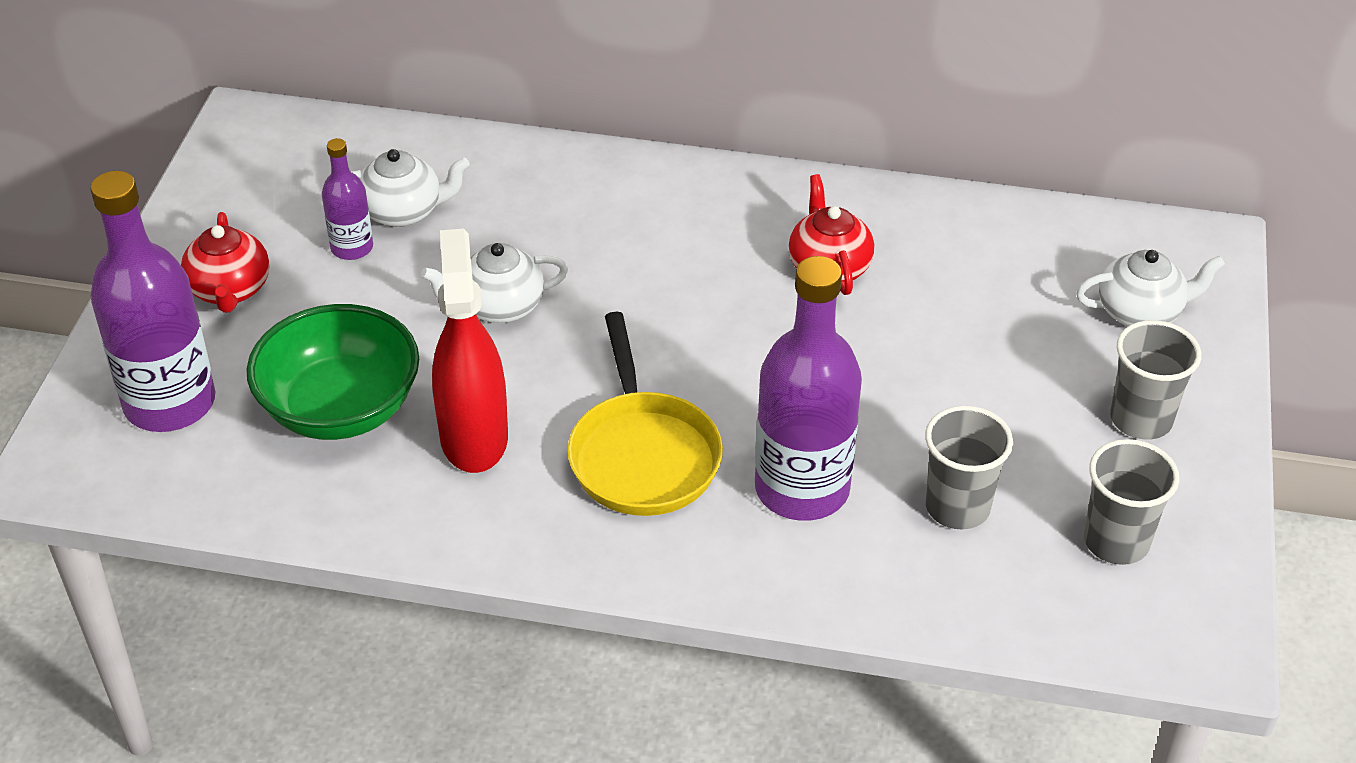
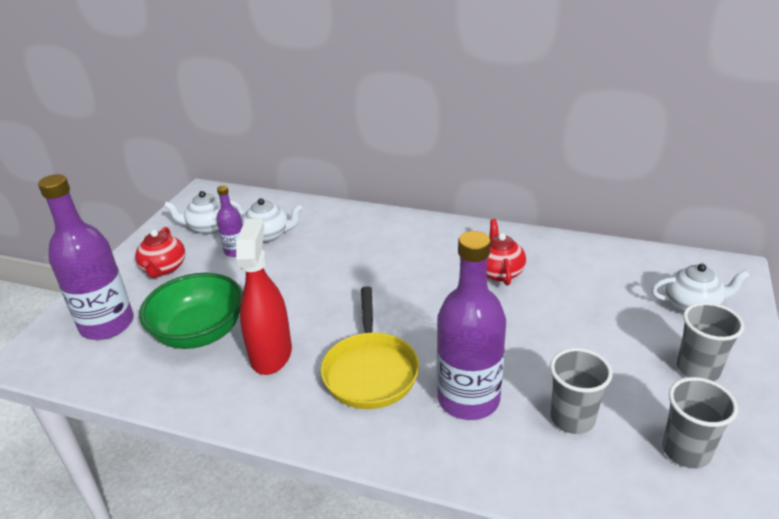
camera: 10 degrees right, 10 degrees down
white teapot [421,243,568,323] -> white teapot moved to [164,191,242,234]

